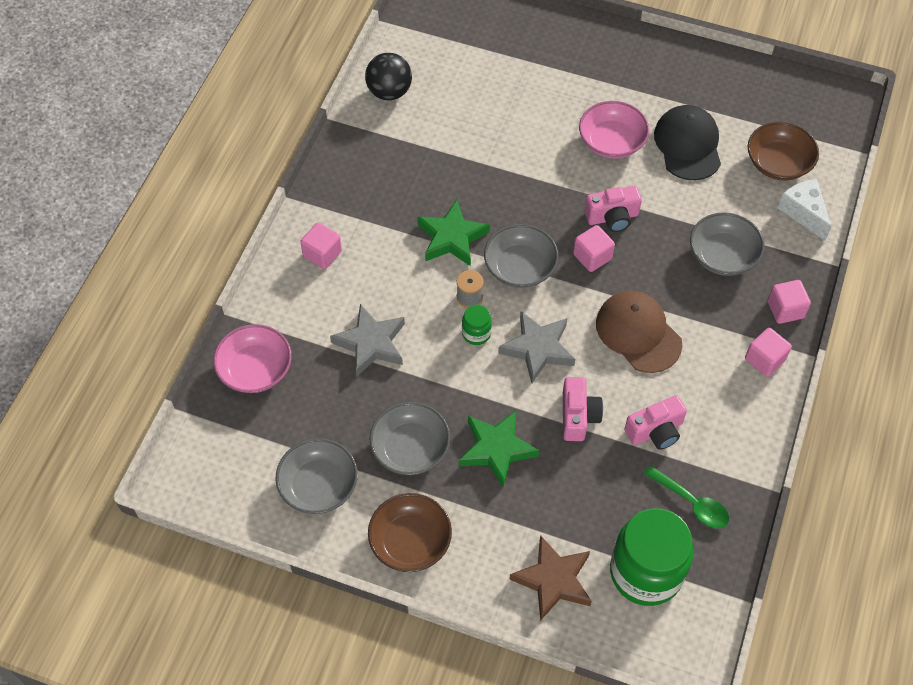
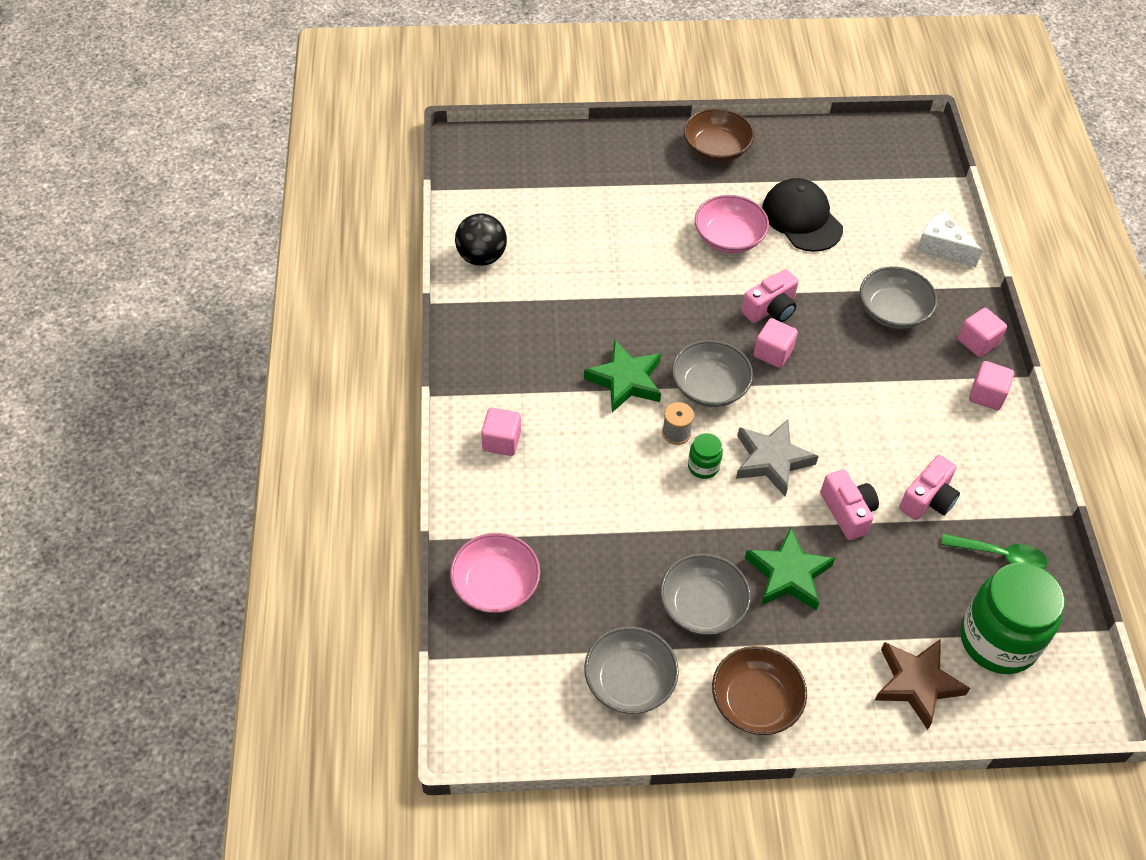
camera: 25 degrees left, 5 degrees down
grey star [330,304,405,376] -> none
brown cap [596,291,682,373] -> none
brown bowl [748,122,819,181] -> brown bowl moved to [684,108,754,162]

